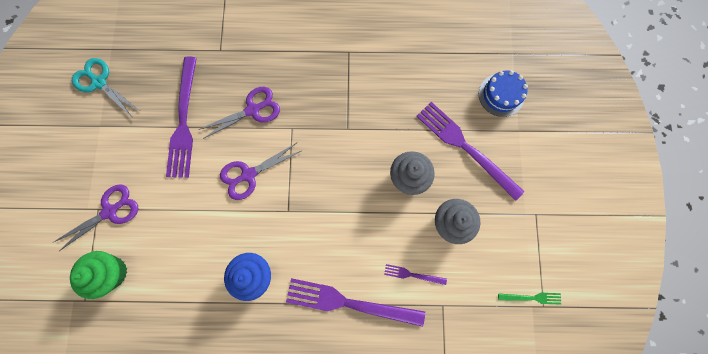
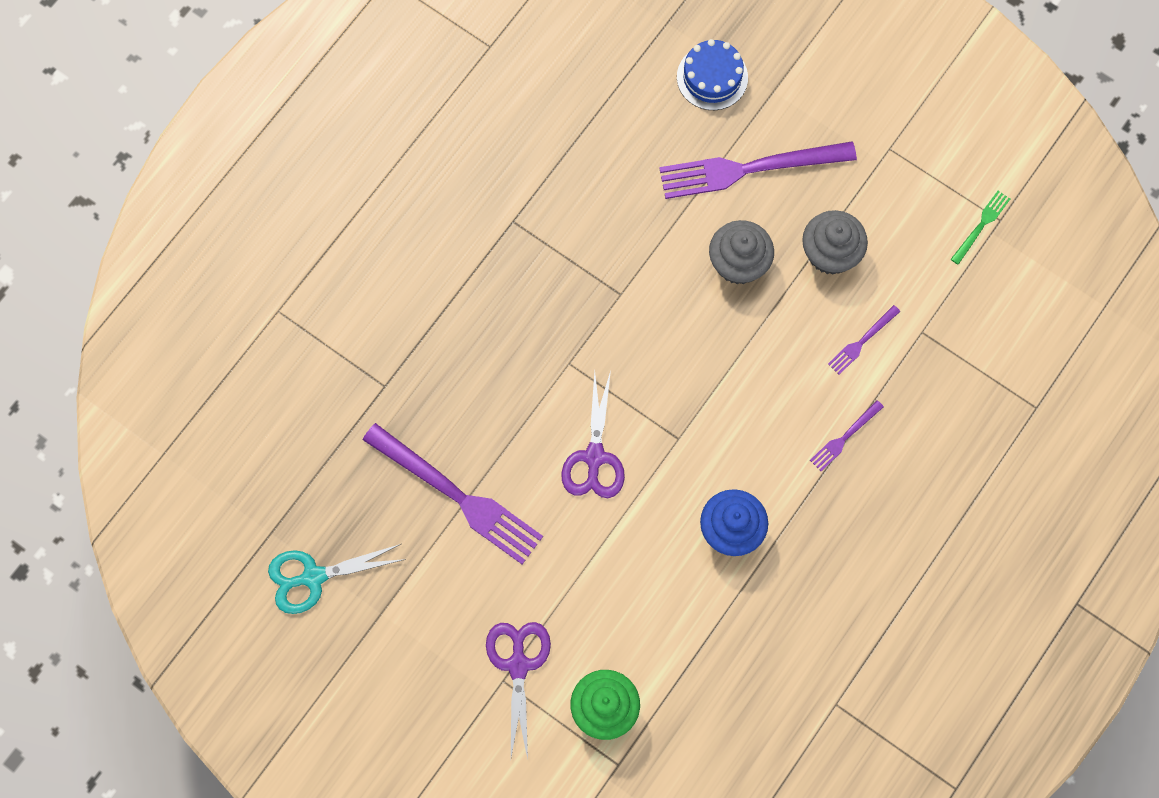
camera: 55 degrees left, 5 degrees down
purple scissors [198,87,280,139] -> none
purple fork [286,278,425,327] -> purple fork [810,400,884,471], size x0.46

